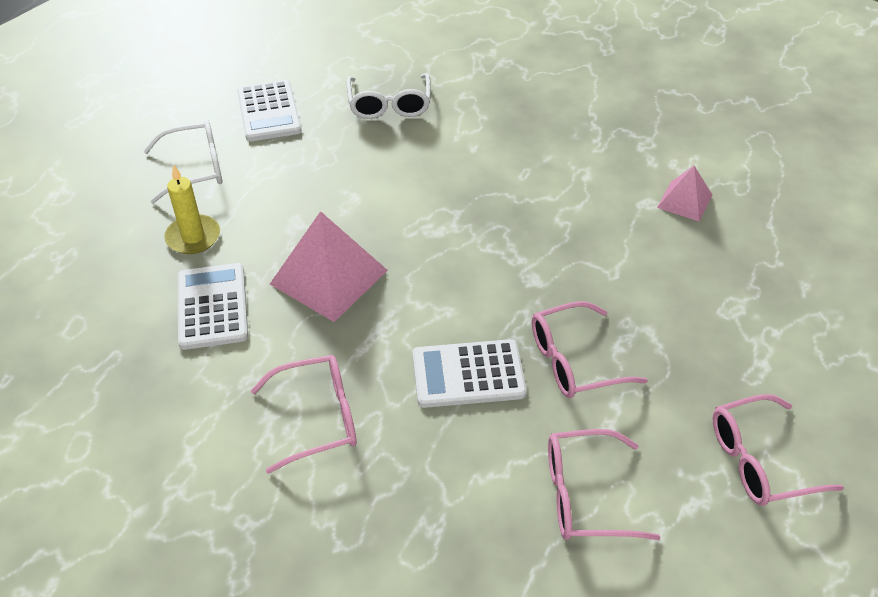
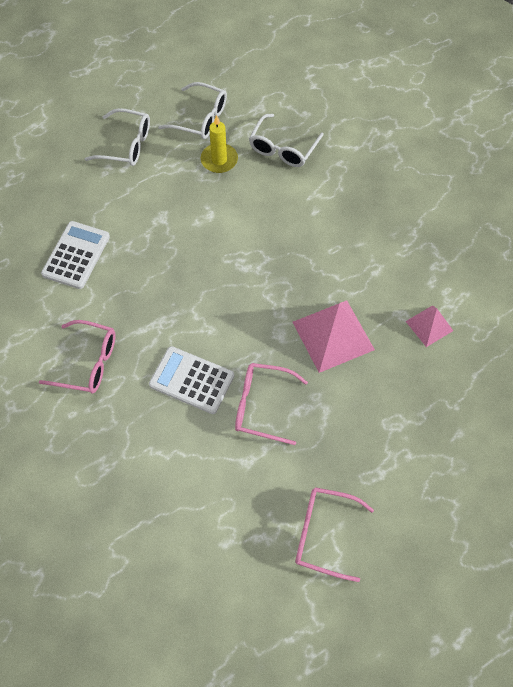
camera: 30 degrees right, 15 degrees up
yellow candle [164,164,220,254] -> yellow candle moved to [201,115,238,173]
white calculator [237,80,302,141] -> white glasses [158,82,227,139]
pink pyramid [270,211,388,322] -> pink pyramid moved to [293,300,375,373]
pink glasses [548,429,661,540] -> none

